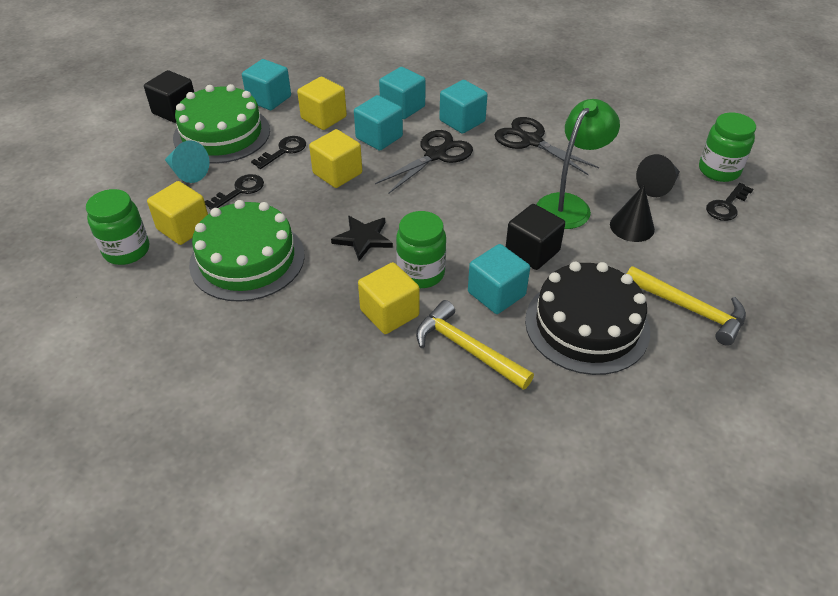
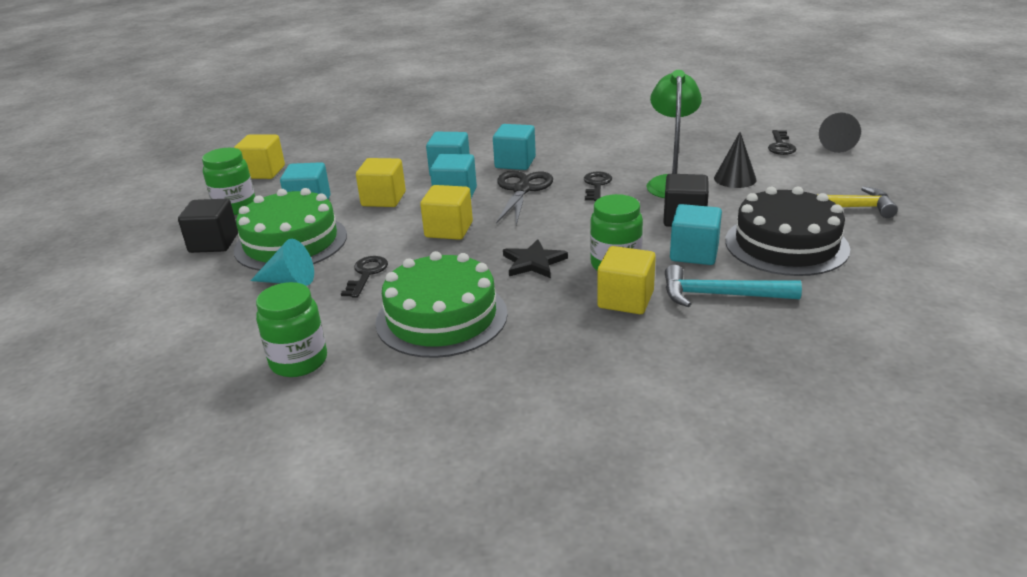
camera: 30 degrees left, 15 degrees down
yellow cube [147,181,208,245] -> yellow cube moved to [234,134,285,179]
black key [251,136,306,169] -> black key moved to [584,171,612,201]
yellow hammer [416,300,534,390] -> turquoise hammer [665,265,802,307]
black scissors [495,117,599,175] -> none
black cone [636,154,680,197] -> black cone moved to [819,113,861,153]
green jar [699,113,756,182] -> green jar moved to [202,148,255,215]

